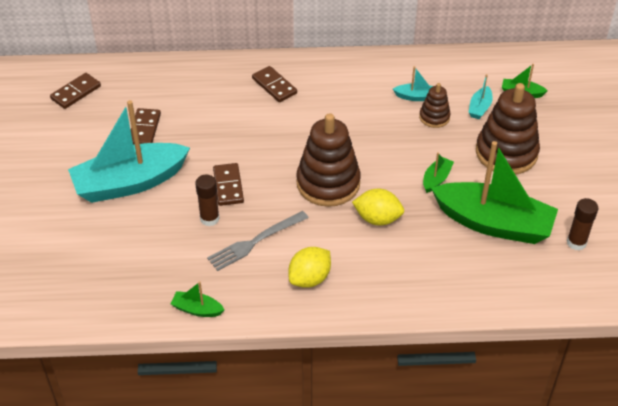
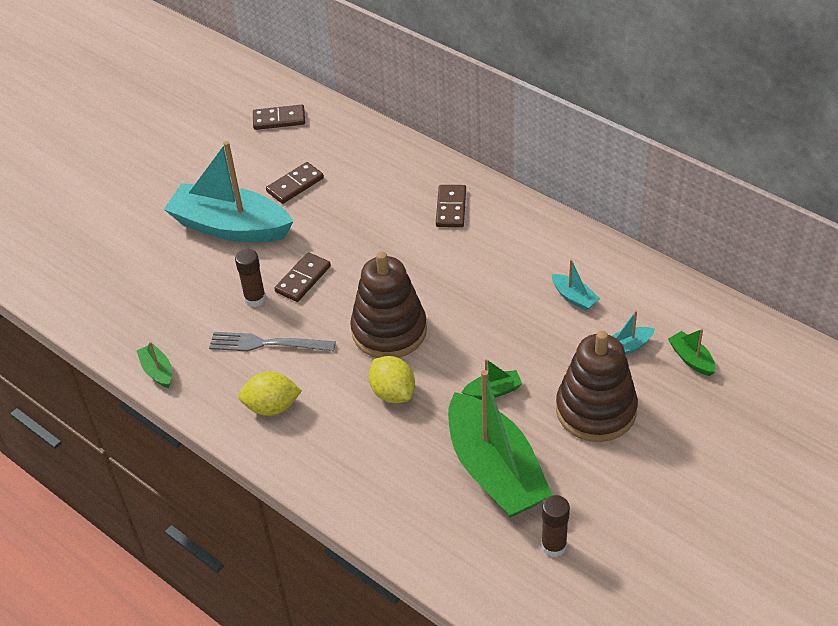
camera: 45 degrees right, 0 degrees up
brown stacking toy [419,83,451,128] -> none

